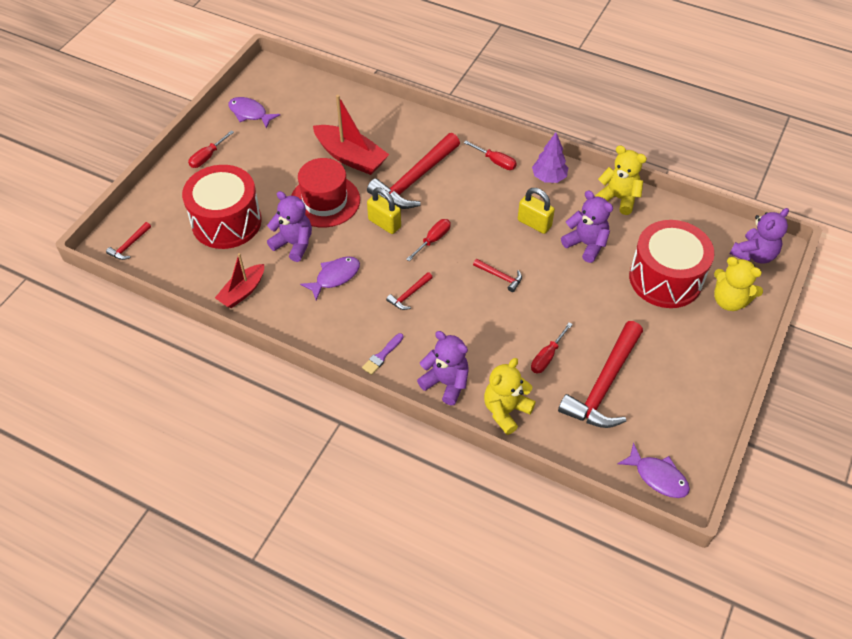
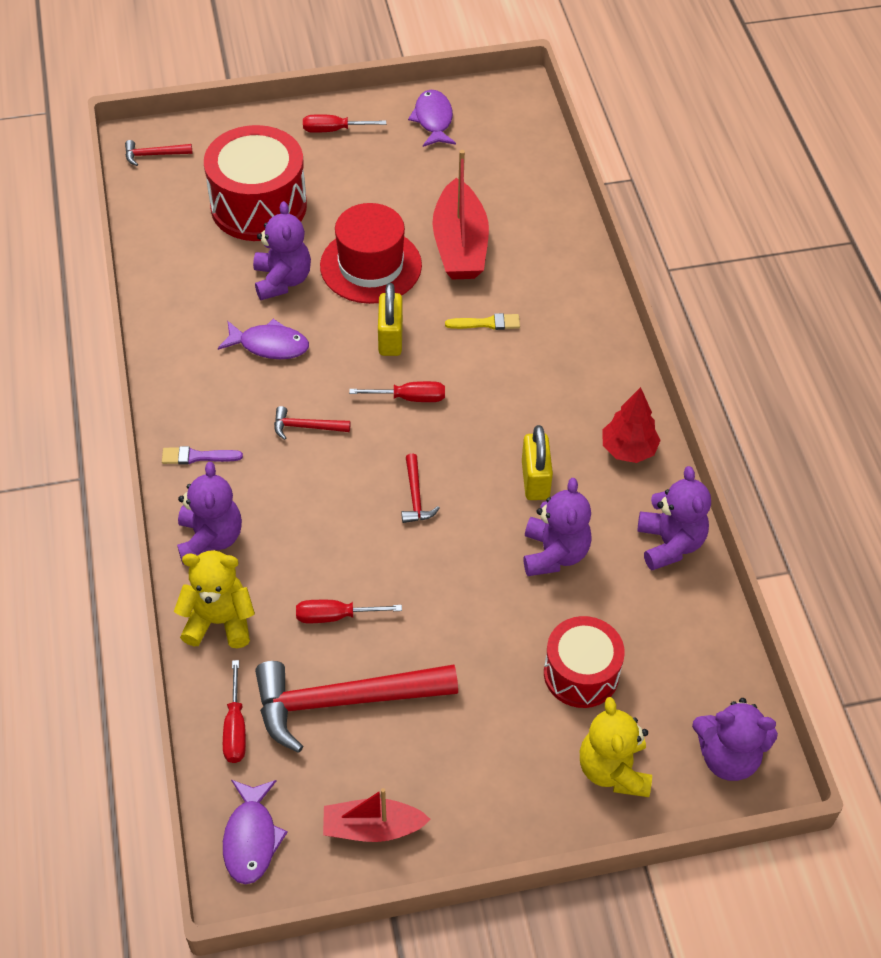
camera: 50 degrees right, 0 degrees up
red boat [215,253,264,308] -> red boat moved to [323,788,431,842]
red hammer [367,133,460,209] -> yellow brush [445,313,520,330]
red screwdriver [464,141,517,170] -> red screwdriver moved to [223,660,246,763]
purple tree [532,133,568,183] -> red tree [602,387,661,463]
yellow teddy bear [595,145,647,215] -> purple teddy bear [638,466,711,570]
red drum [629,220,714,308] -> red drum [544,616,625,708], size x0.63

